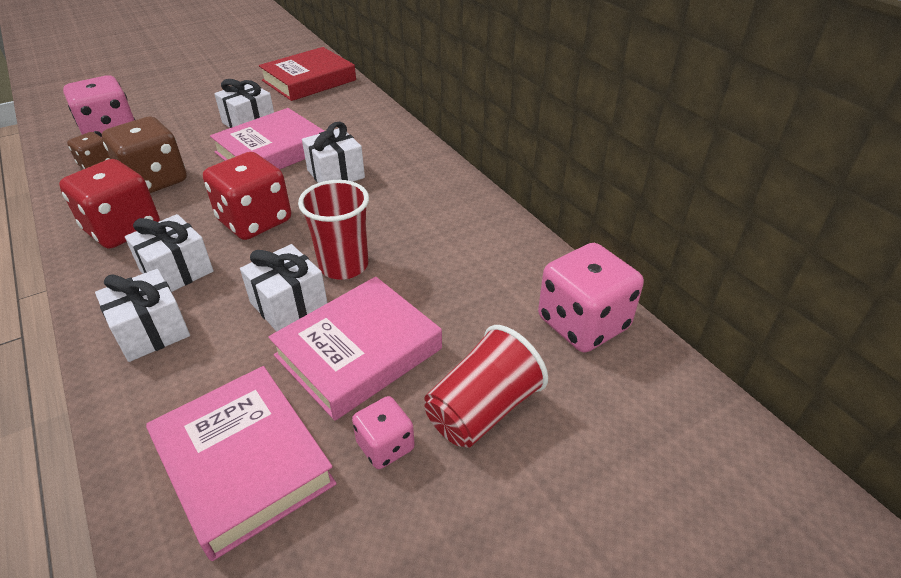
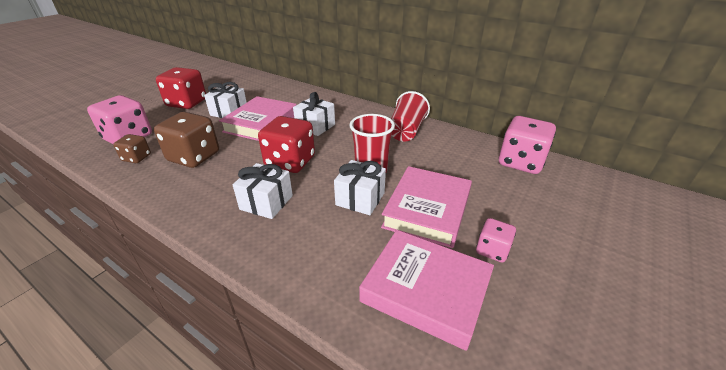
camera: 25 degrees left, 5 degrees down
red dice [59,159,160,249] -> red dice moved to [156,67,206,109]
white gift [95,269,190,362] -> none
red book [259,47,356,101] -> none
red cup [424,325,548,448] -> red cup moved to [391,91,430,142]

